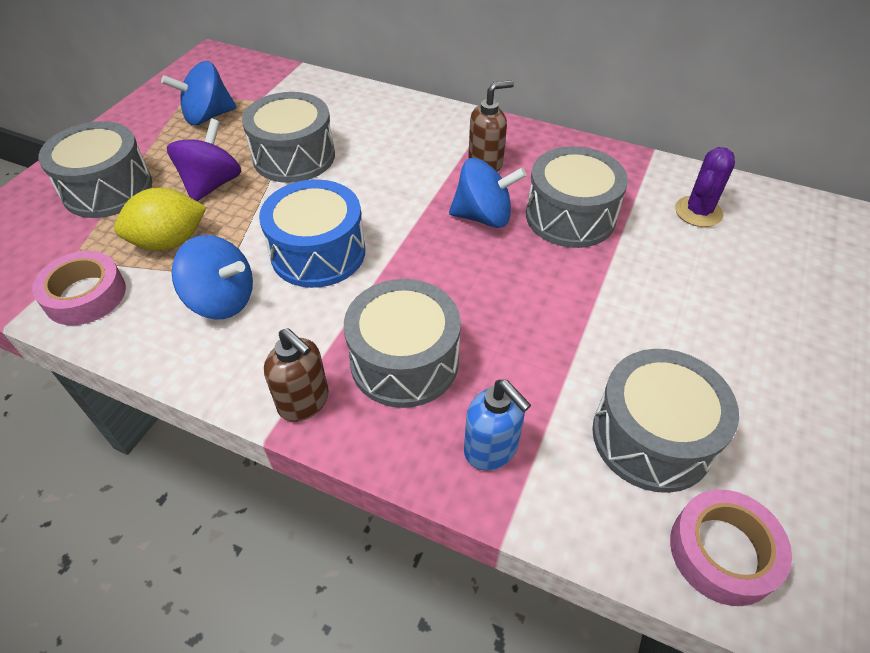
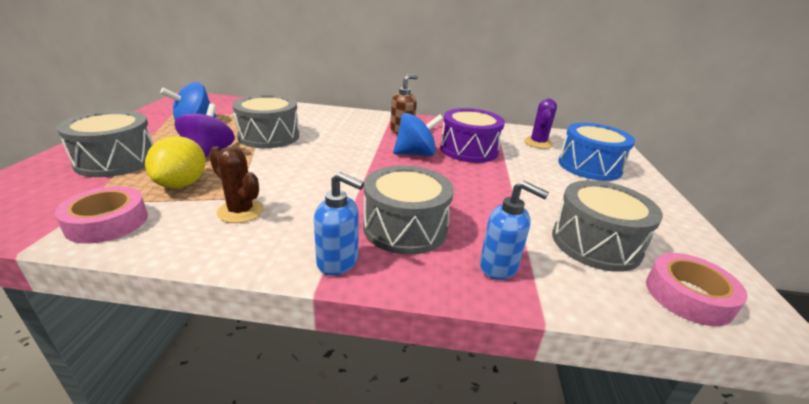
camera: 20 degrees left, 20 degrees down
yellow lemon [114,188,207,251] -> yellow lemon turned 45 degrees counterclockwise [145,136,206,188]
blue spinning top [171,235,253,319] -> brown cactus [209,146,264,223]
blue drum [259,179,365,288] -> blue drum moved to [558,123,635,181]
brown soap dispenser [264,328,329,422] -> blue soap dispenser [314,172,364,275]
grey drum [526,146,628,248] -> purple drum [440,108,505,163]

